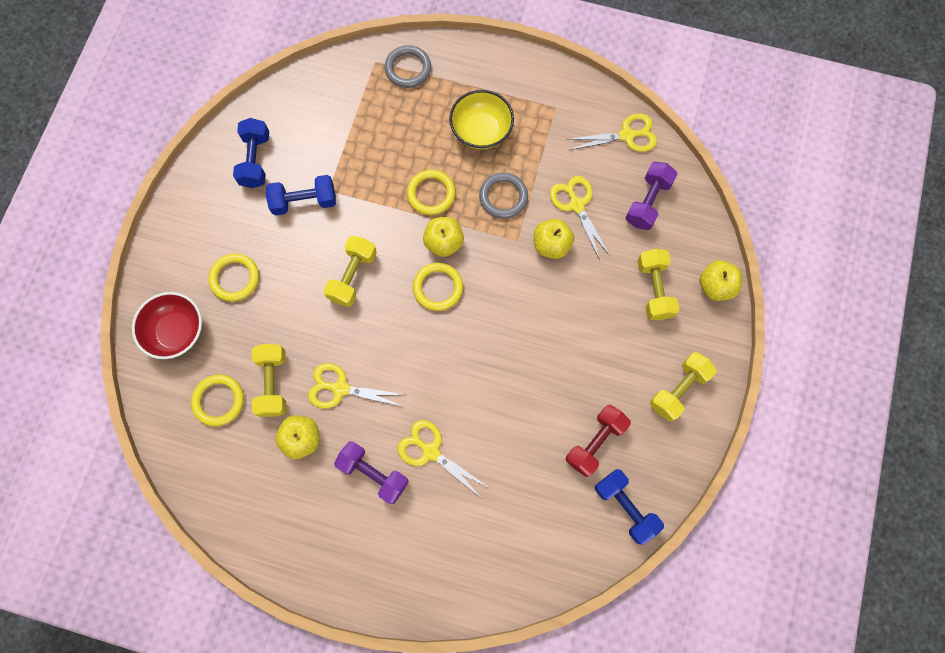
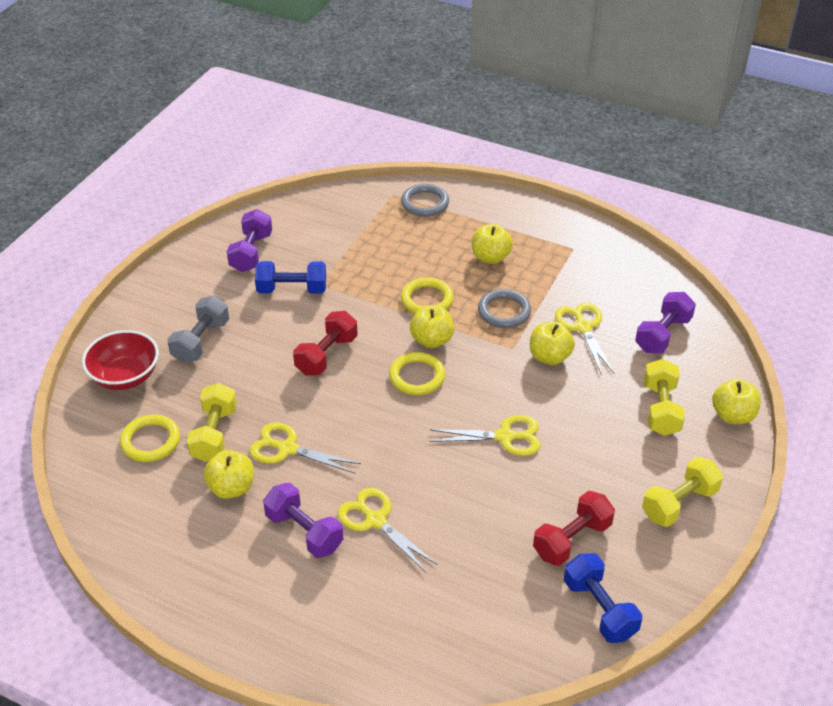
camera: 10 degrees right, 30 degrees down
yellow ring [208,253,259,302] -> grey dumbbell [167,296,229,363]
blue dumbbell [233,118,269,188] -> purple dumbbell [227,209,272,272]
yellow dumbbell [323,236,377,307] -> red dumbbell [293,311,358,376]
yellow bowl [449,90,514,150] -> yellow apple [472,224,513,264]
yellow scissors [567,113,657,152] -> yellow scissors moved to [429,415,541,456]

